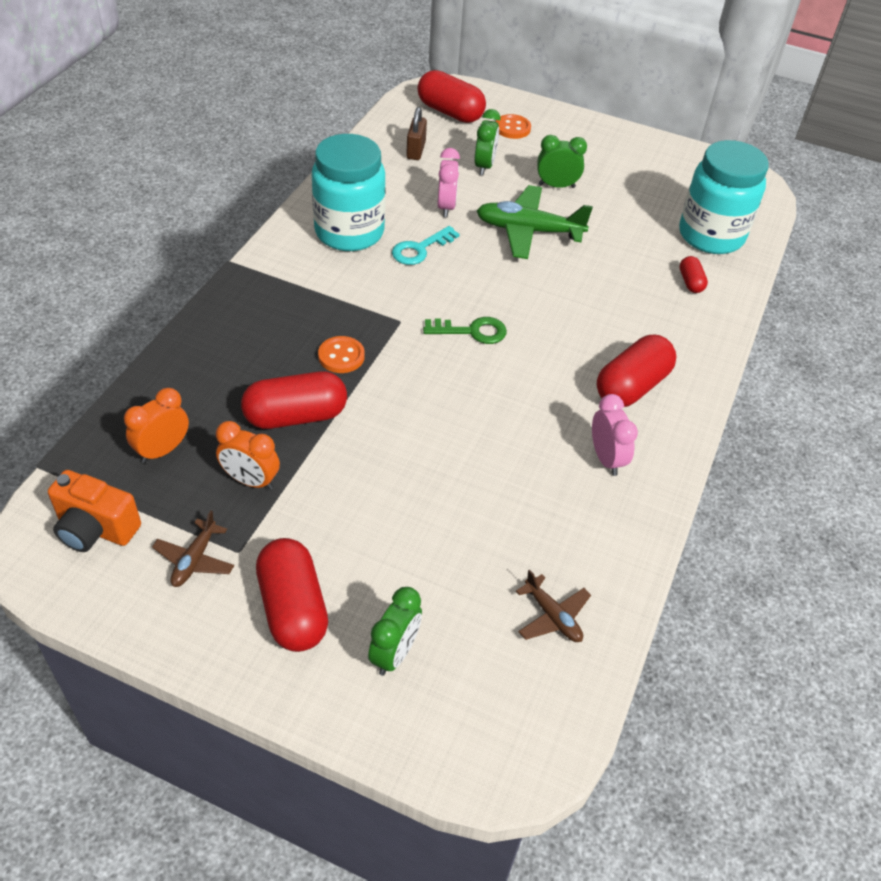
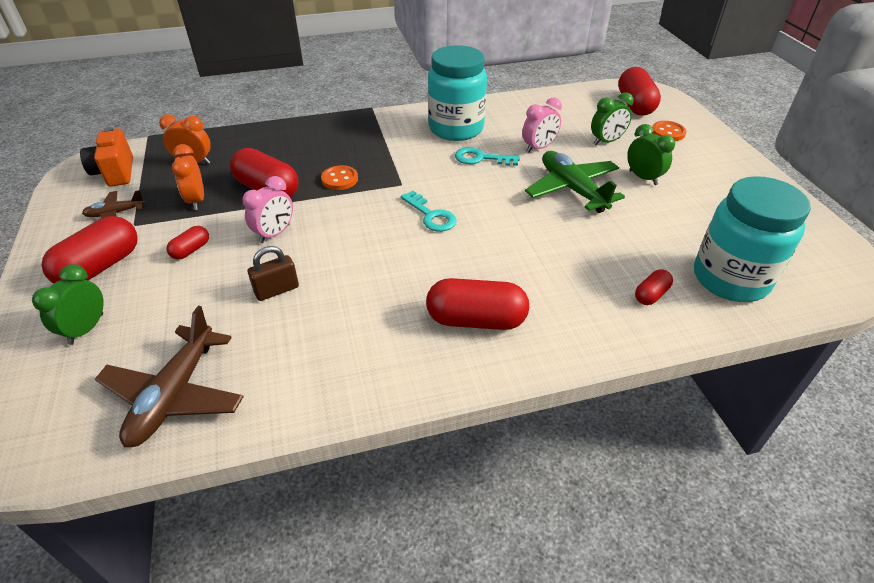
camera: 55 degrees right, 5 degrees down
green clock [368,587,422,676] -> green clock turned 120 degrees clockwise [32,264,104,345]
brown padlock [406,107,427,160] -> brown padlock moved to [248,246,299,301]
green key [423,317,507,344] -> turquoise key [401,191,457,232]
brown plane [516,570,591,642] -> brown plane [95,306,244,447], size x1.86
pink clock [592,394,638,476] -> pink clock moved to [243,176,293,243]
none -> red capsule [166,226,209,260]

